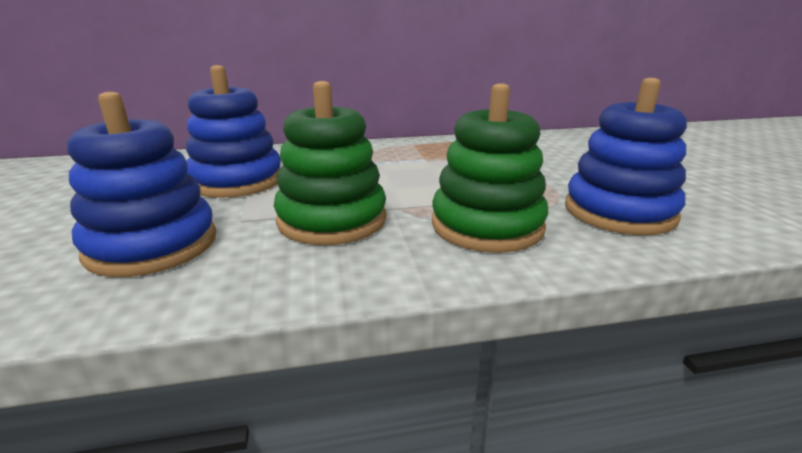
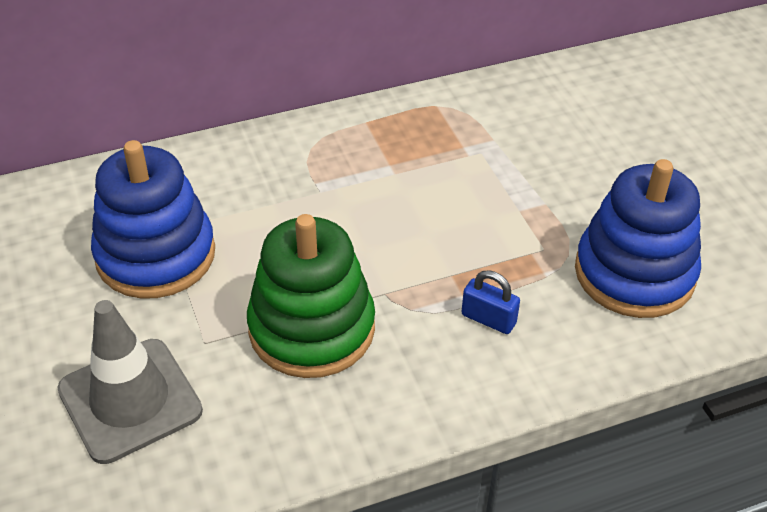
camera: 10 degrees left, 20 degrees up
blue stacking toy [67,92,216,277] -> grey traffic cone [57,300,203,464]
green stacking toy [432,83,548,253] -> blue padlock [461,270,520,334]

